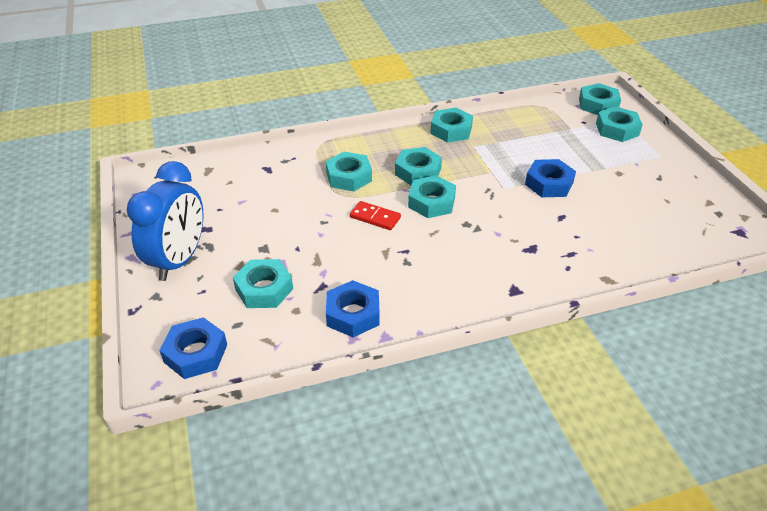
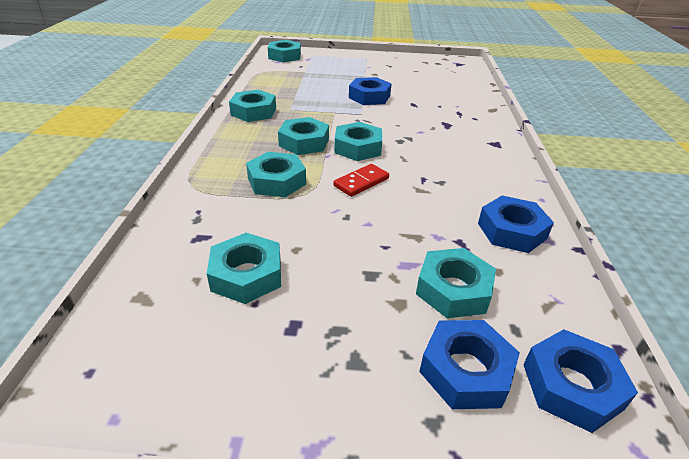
camera: 70 degrees left, 5 degrees down
blue clock [127,161,204,281] -> none
turquoise nut [596,106,643,142] -> turquoise nut moved to [207,233,281,304]
none -> blue nut [419,320,520,409]

